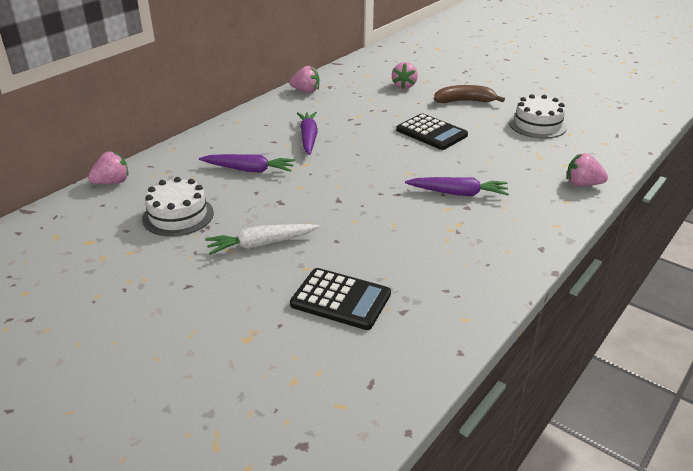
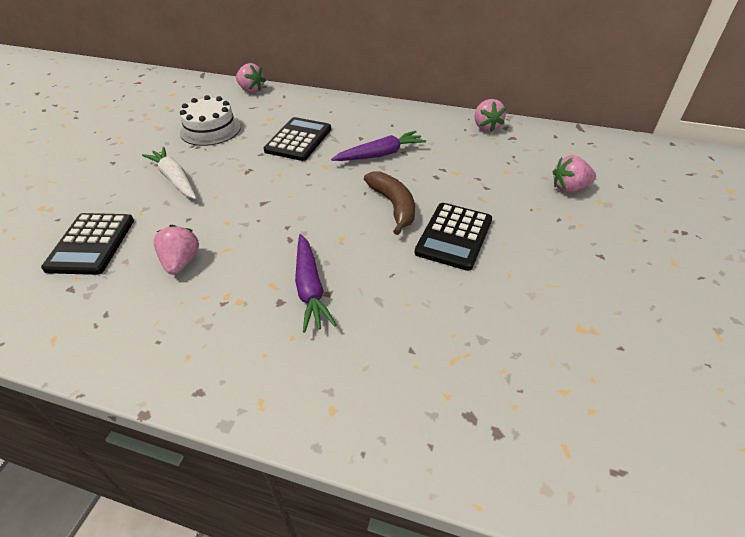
camera: 70 degrees right, 10 degrees up
purple carrot [199,154,295,173] -> black calculator [264,117,331,161]
brown banana [434,85,505,103] -> brown banana moved to [364,171,415,235]
white cake [509,94,567,138] -> none
pink strawberry [567,153,608,186] -> pink strawberry moved to [153,225,199,275]

